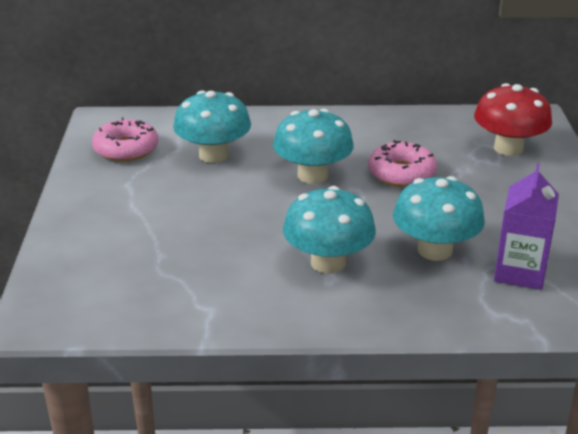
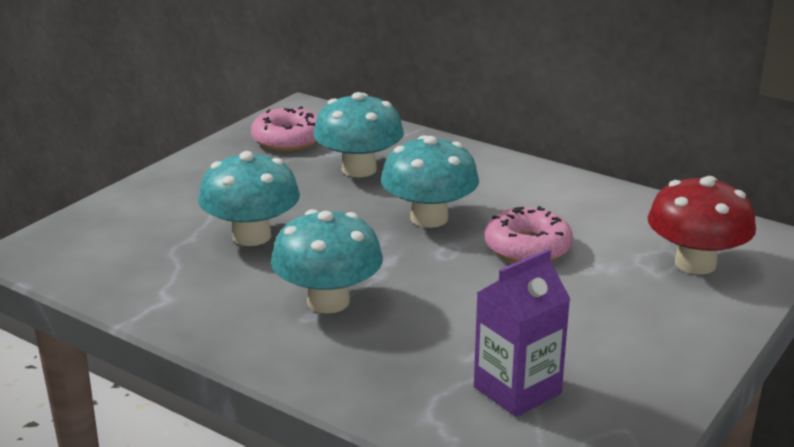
camera: 35 degrees right, 5 degrees down
turquoise mushroom [393,176,485,261] -> turquoise mushroom moved to [198,151,300,246]

